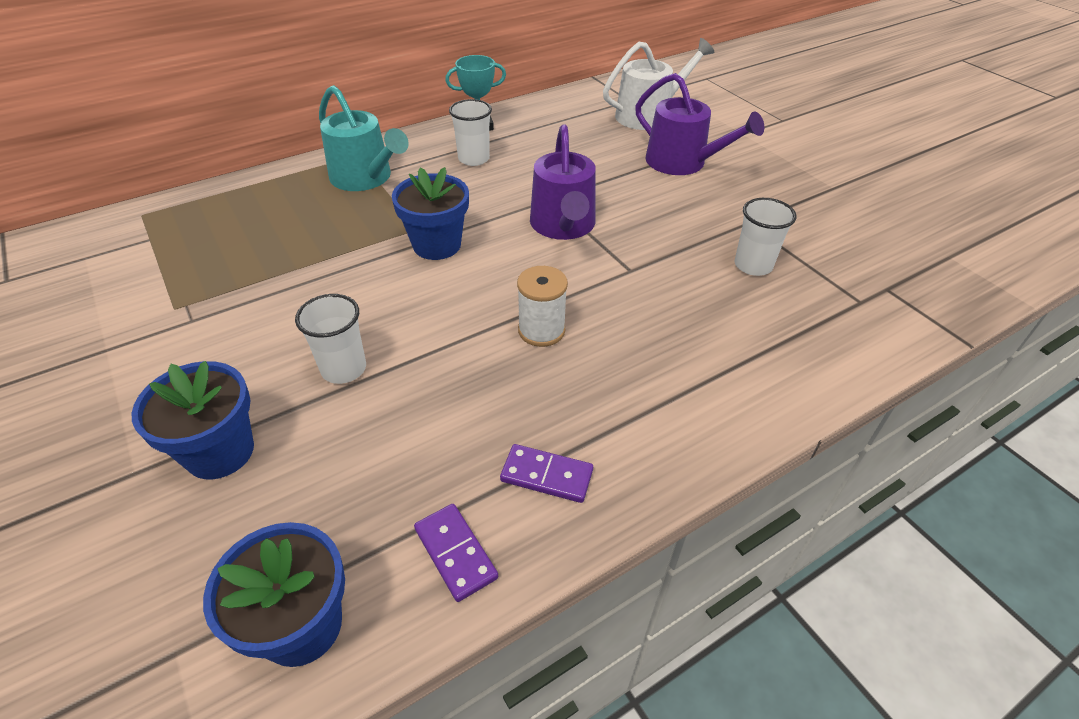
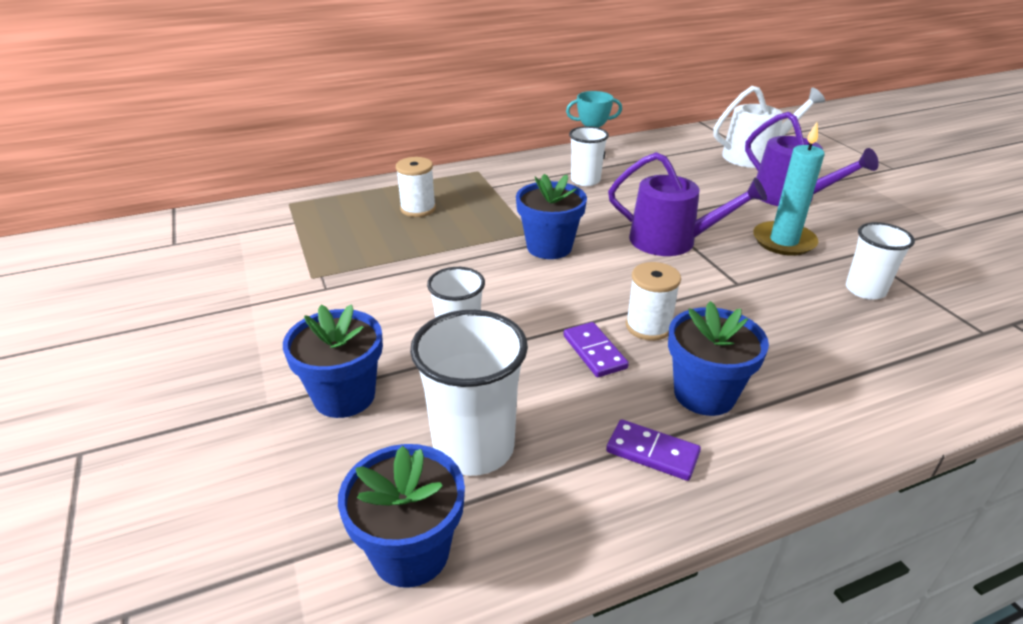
camera: 10 degrees right, 10 degrees down
turquoise watering can [319,85,409,191] -> none
purple domino [414,504,498,602] -> purple domino moved to [563,322,629,377]
purple watering can [530,124,596,240] -> purple watering can turned 75 degrees counterclockwise [608,152,767,256]
none -> white spool [396,157,436,217]
none -> white cup [410,310,528,476]
none -> blue flower pot [668,301,769,416]
none -> turquoise candle [753,122,825,256]

